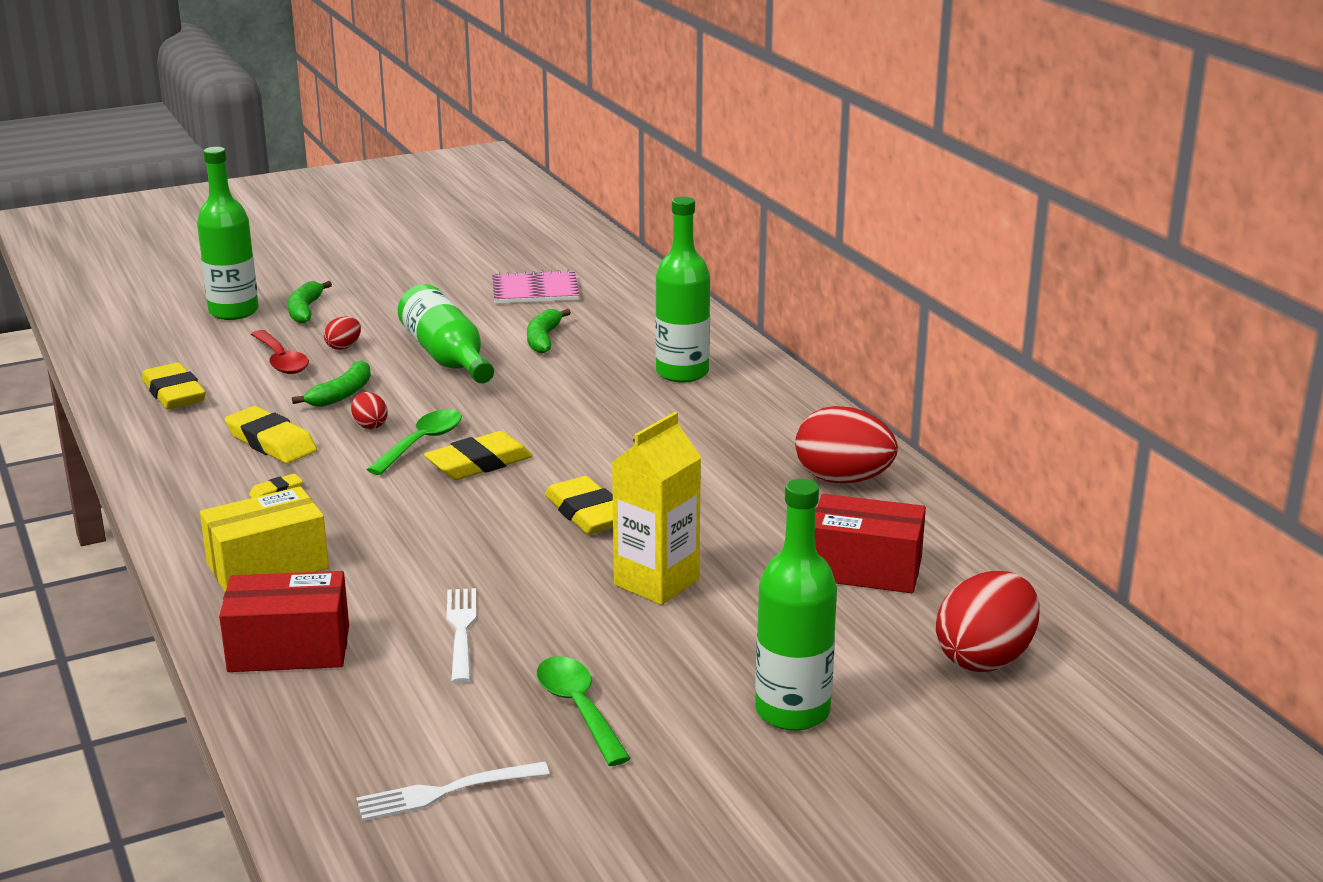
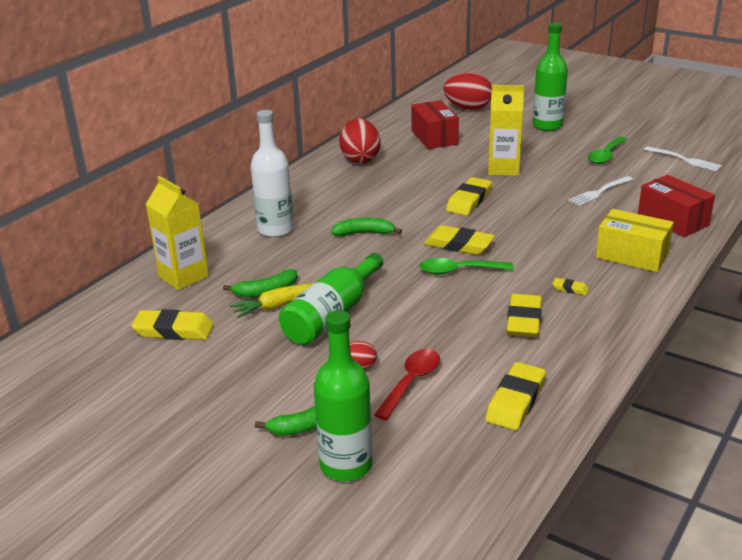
camera: 120 degrees left, 5 degrees up
green banana [292,360,371,407] -> green banana moved to [331,218,402,236]
red egg [351,392,388,429] -> none
pink notebook [492,270,579,304] -> yellow eraser [131,309,214,340]
green bottle [655,197,710,383] -> white bottle [251,110,294,237]
none -> yellow carton [146,176,209,290]
none -> yellow carrot [230,283,314,318]

